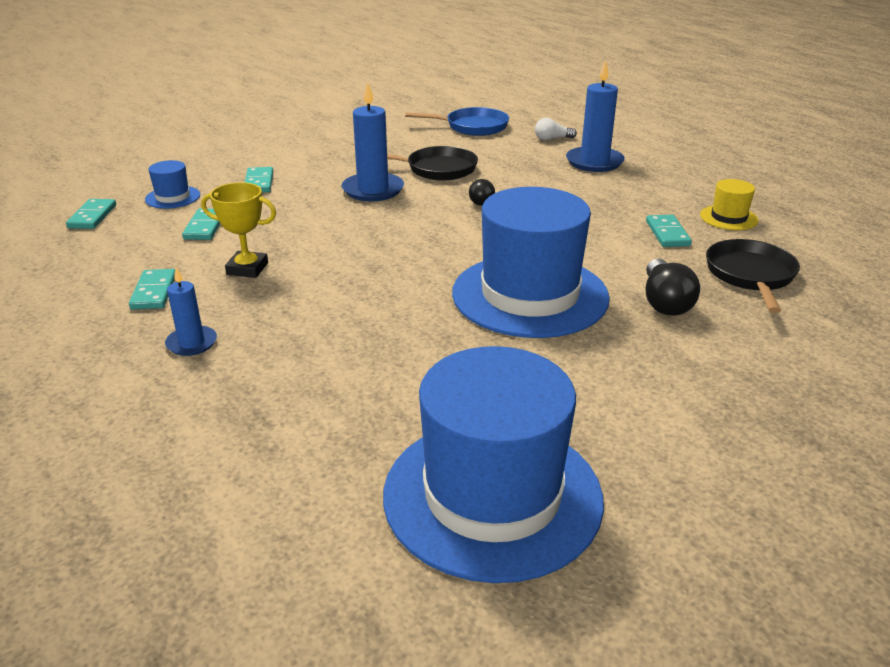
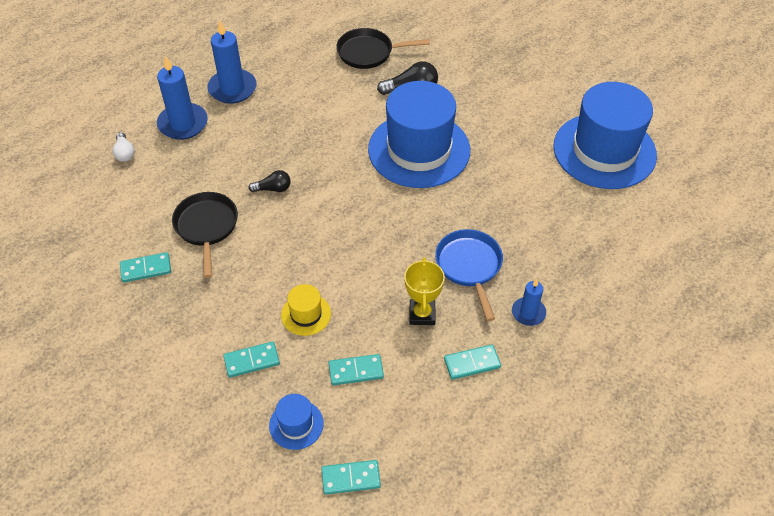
camera: 100 degrees left, 20 degrees up
blue candle [342,81,404,202] -> blue candle moved to [207,21,257,104]
blue pan [405,107,509,136] -> blue pan moved to [435,229,503,321]
turquoise domino [646,215,692,247] -> turquoise domino moved to [120,252,171,283]
yellow hat [700,179,759,230] -> yellow hat moved to [281,284,331,336]

